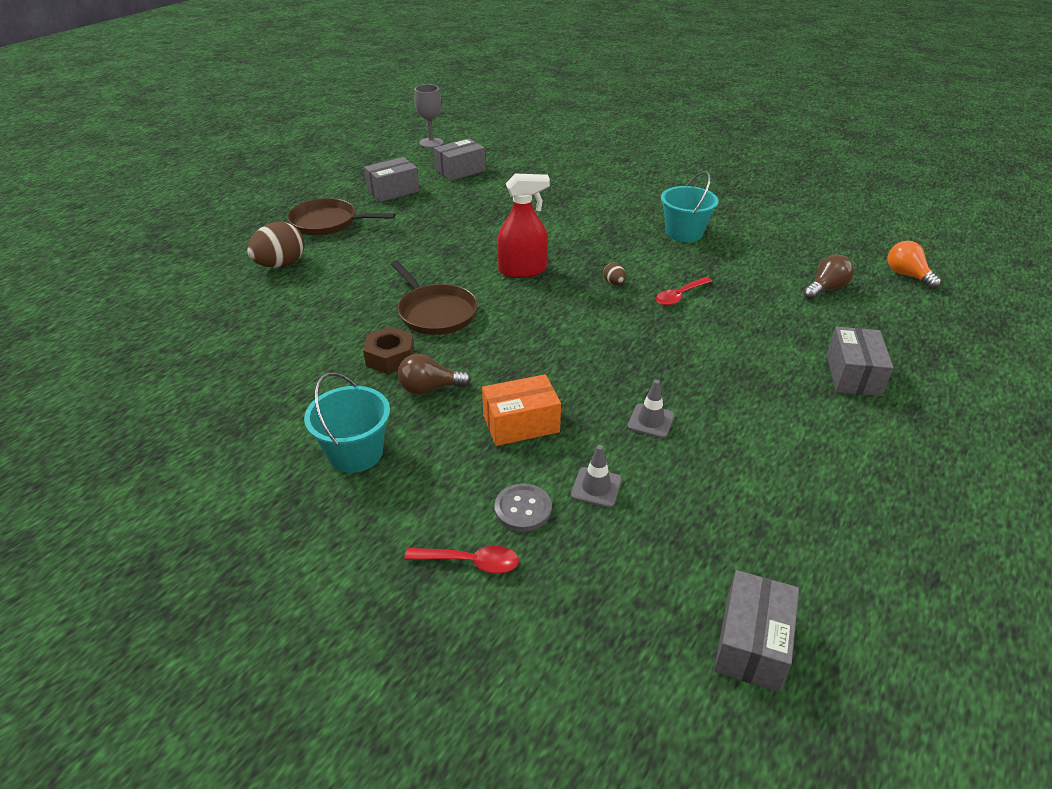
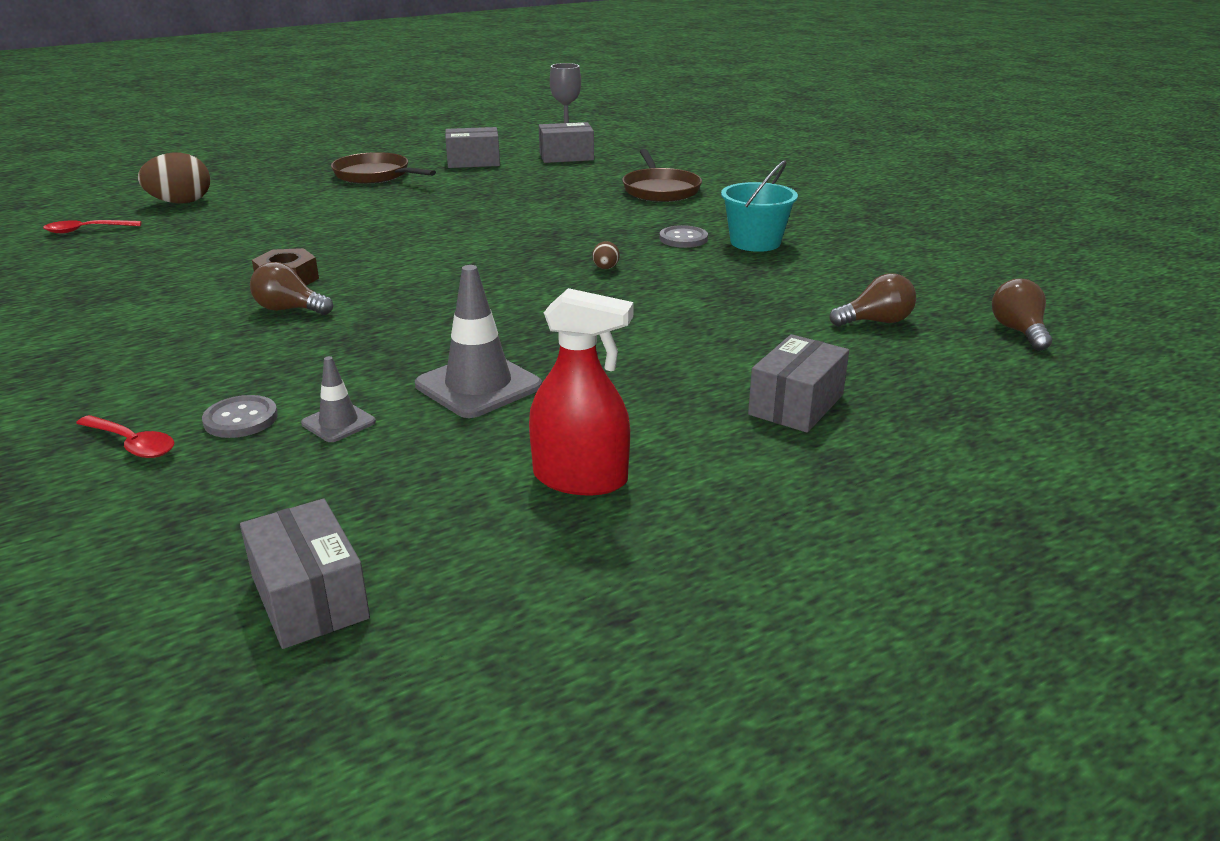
camera: 25 degrees right, 10 degrees down
brown egg [247,222,305,268] -> brown egg moved to [138,153,210,204]
turquoise bucket [304,372,390,473] -> none
brown pan [391,261,478,335] -> brown pan moved to [622,149,702,202]
orange box [482,374,561,446] -> none
red spray bottle [497,174,550,278] -> red spray bottle moved to [529,288,634,495]
grey traffic cone [627,380,674,438] -> grey traffic cone [415,265,542,418], size x1.85
red spoon [656,277,712,306] -> red spoon moved to [43,220,141,233]
grey box [714,570,799,692] -> grey box turned 75 degrees counterclockwise [240,498,370,649]
orange light bulb [887,241,941,289] -> brown light bulb [992,278,1052,351]
none -> grey button [659,225,708,248]

